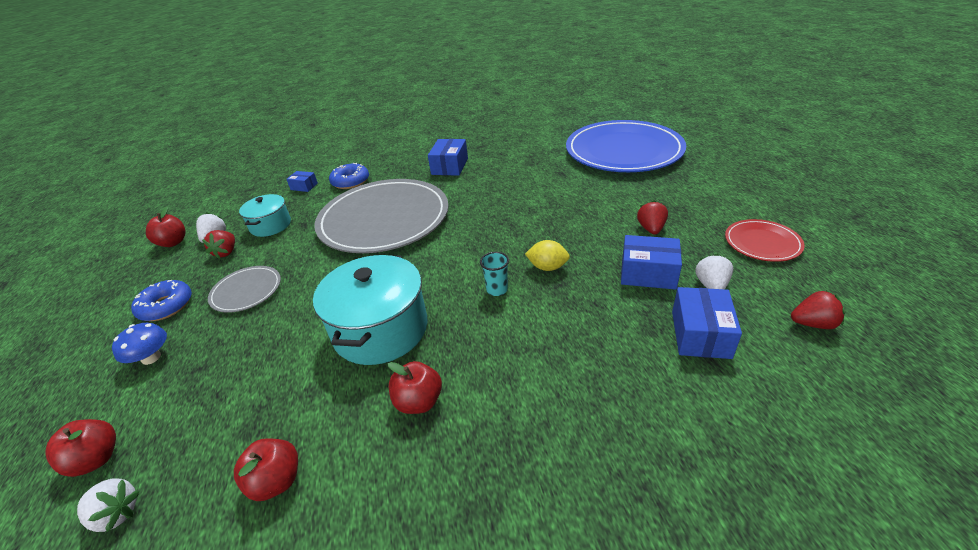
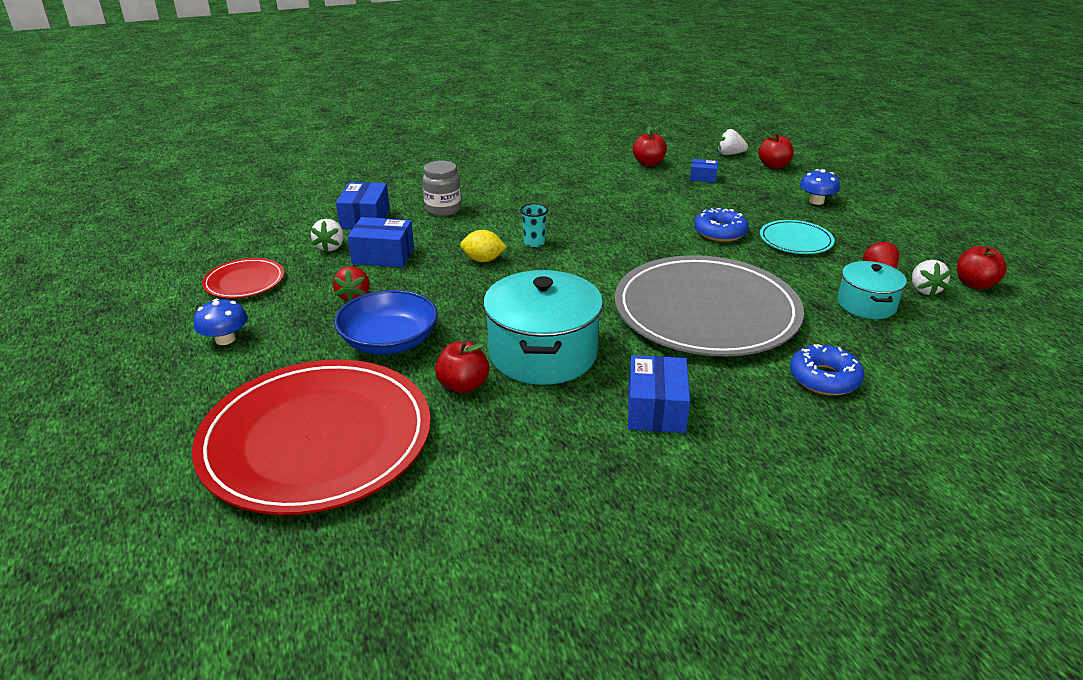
camera: 170 degrees right, 5 degrees down
blue donut [131,280,192,321] -> blue donut moved to [694,208,749,242]
grey plate [208,266,281,313] -> turquoise plate [760,220,835,254]
blue box [286,171,318,192] -> blue box moved to [690,159,718,183]
turquoise pot [313,255,428,365] -> turquoise pot moved to [483,270,603,385]
red apple [388,361,442,414] -> red apple moved to [435,341,489,394]
blue plate [566,120,686,172] -> red plate [192,359,431,515]
red strawberry [791,291,845,329] -> none
none -> blue mushroom [194,299,248,345]
none -> blue bowl [334,290,438,354]
none -> grey jar [422,161,461,216]

